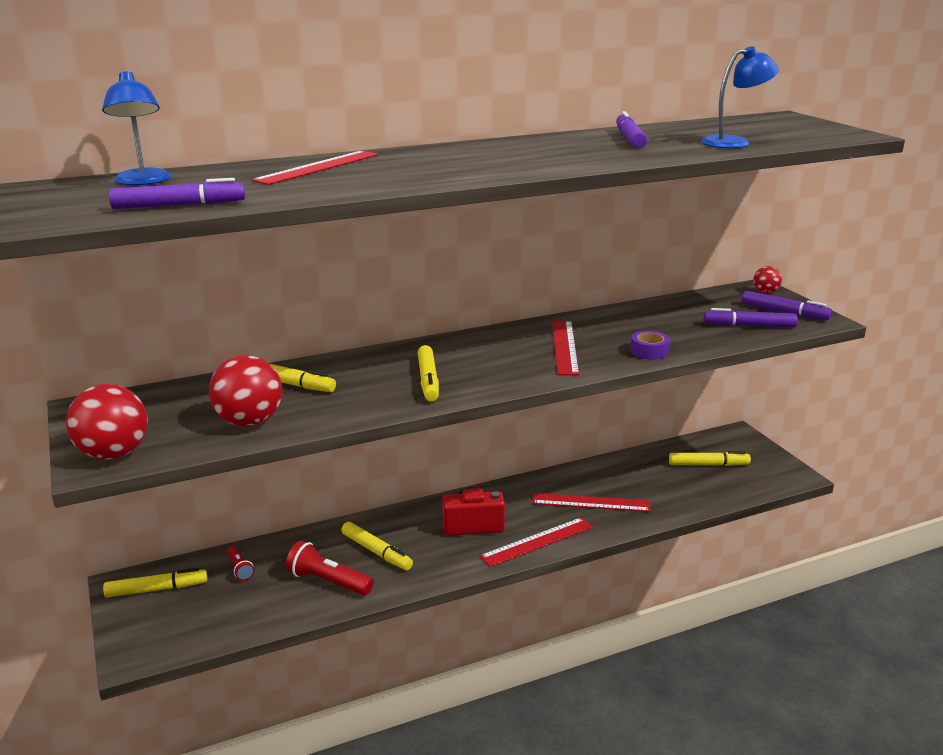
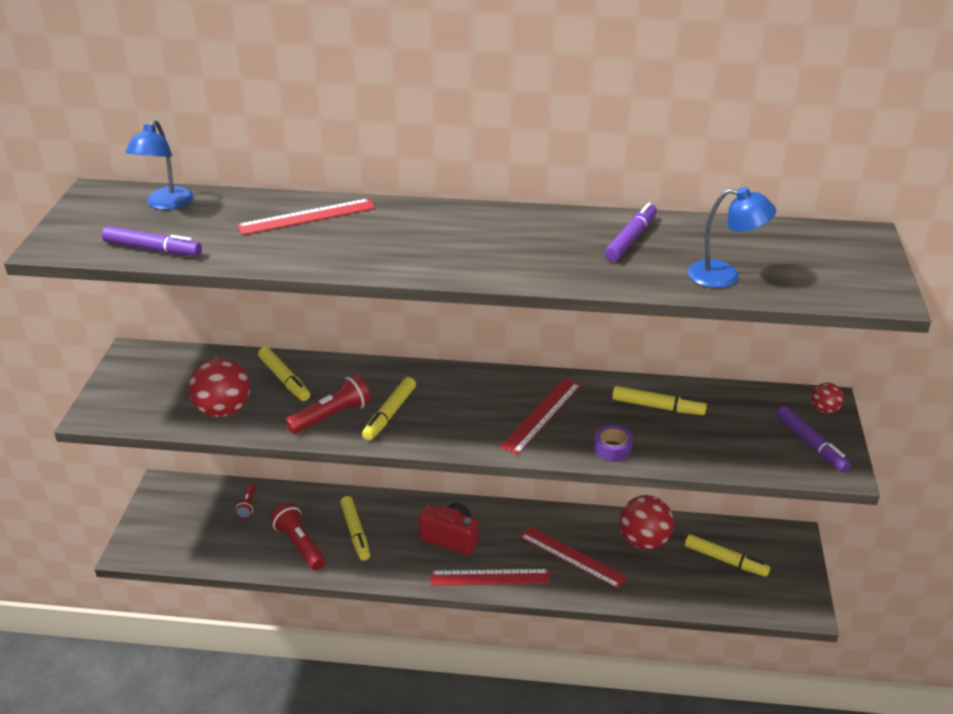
camera: 30 degrees right, 10 degrees up
red ball [66,384,148,460] -> red ball moved to [619,495,674,550]
yellow marker [103,568,207,598] -> yellow marker moved to [612,386,707,415]
purple marker [704,308,798,328] -> none
none -> red flashlight [285,374,371,434]

